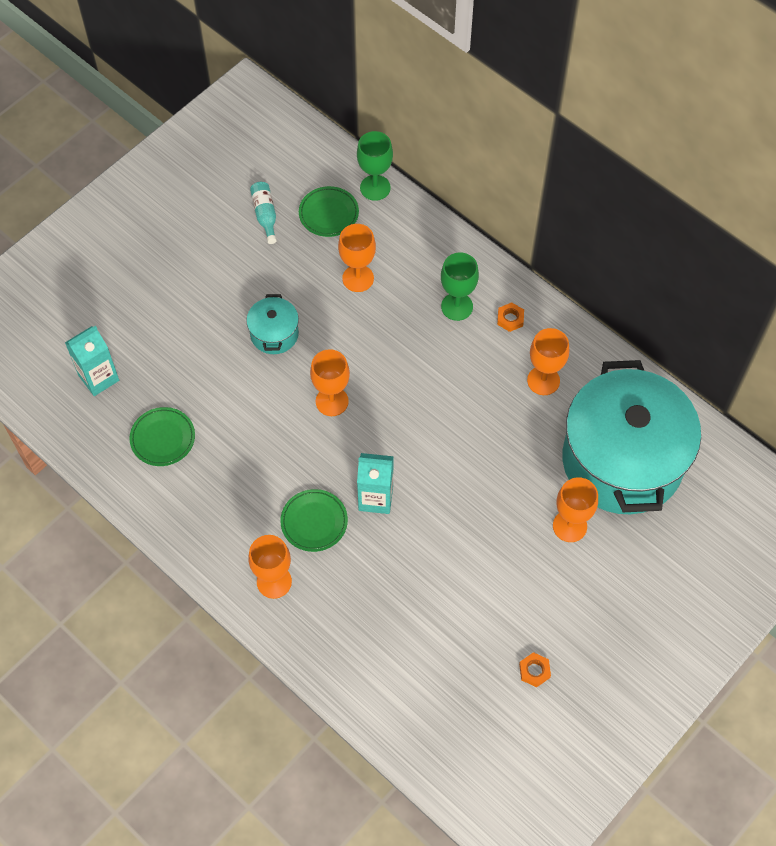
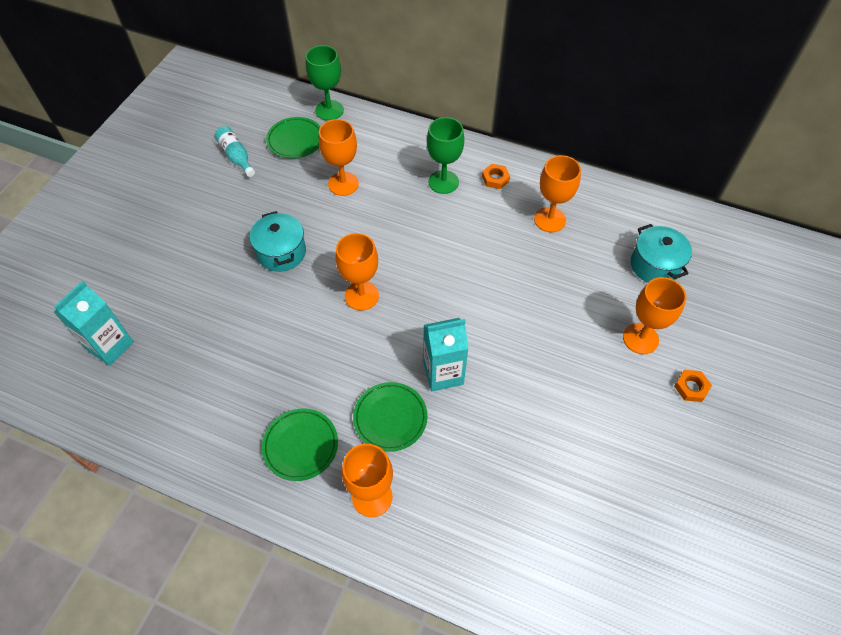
camera: 20 degrees left, 5 degrees down
green plate [129,407,195,466] -> green plate moved to [262,408,338,481]
orange nut [519,652,551,687] -> orange nut moved to [674,370,712,402]
turquoise pot [562,360,701,514] -> turquoise pot [631,224,692,283], size x0.42

